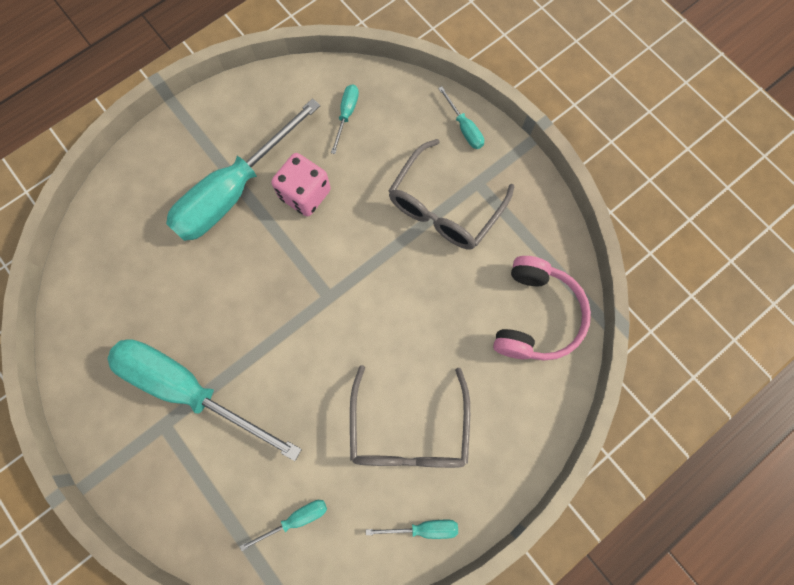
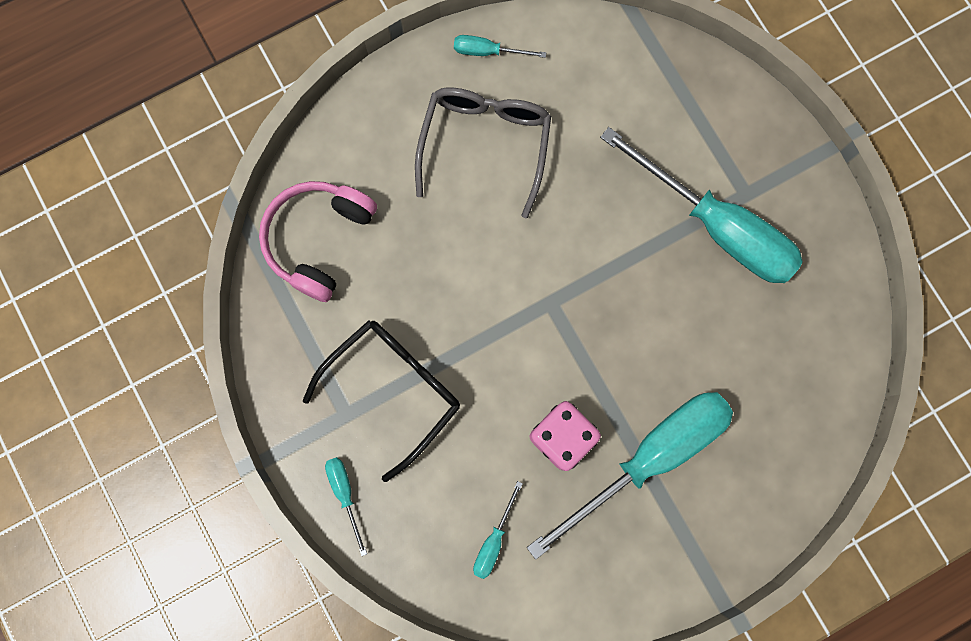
camera: 170 degrees left, 5 degrees up
turquoise screwdriver [240,500,327,551] -> none
grey glasses [389,139,514,249] -> black glasses [303,320,460,482]

